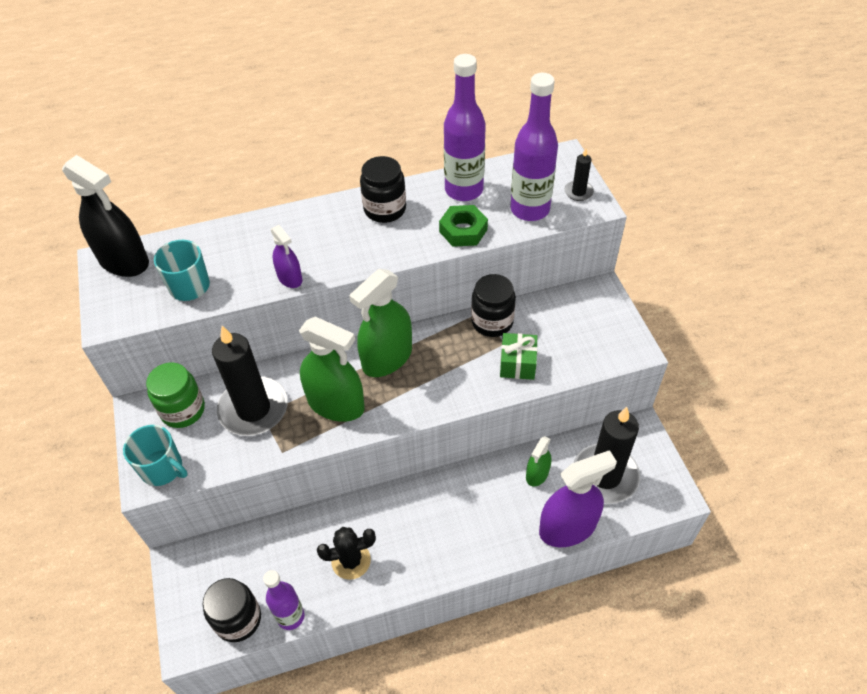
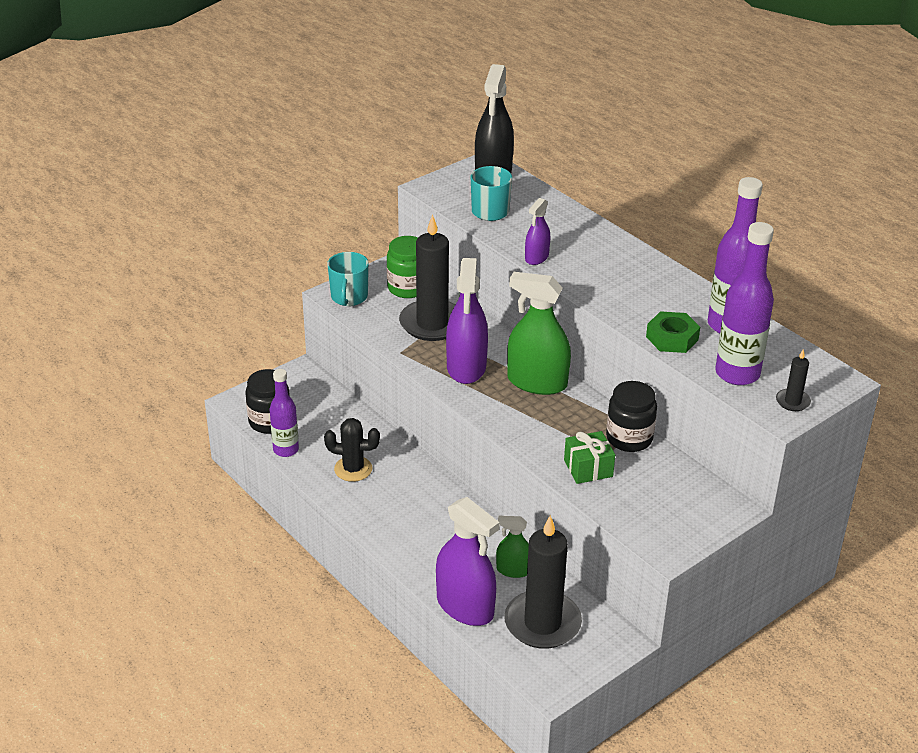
camera: 65 degrees right, 15 degrees down
green spray bottle [299,316,365,422] -> purple spray bottle [446,258,488,384]
black cactus [317,527,376,580] -> black cactus turned 45 degrees counterclockwise [324,418,380,482]
black jar [360,156,406,223] -> none

